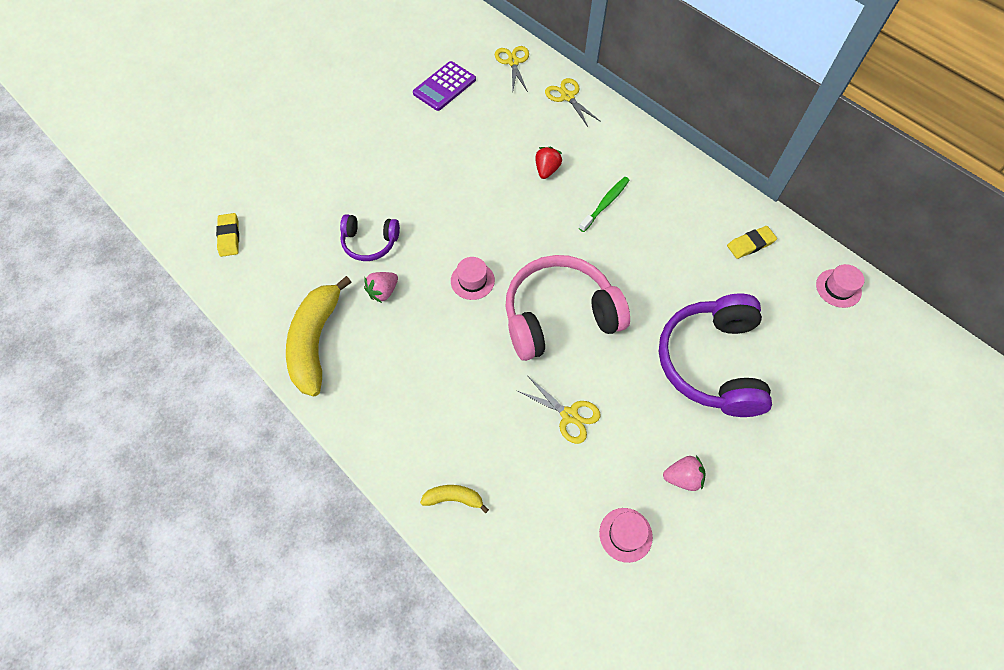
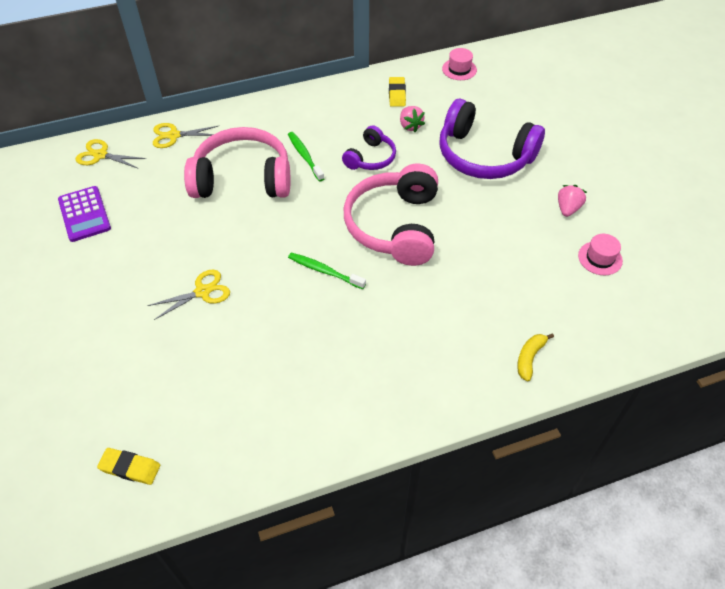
camera: 65 degrees left, 10 degrees down
yellow banana [286,276,352,396] -> none
purple headphones [340,214,400,261] -> purple headphones moved to [342,125,396,170]
pink strawberry [364,272,398,303] -> pink strawberry moved to [400,106,425,132]
pink hat [451,257,495,300] -> green toothbrush [288,253,366,289]
yellow scissors [517,375,601,444] -> yellow scissors moved to [147,269,230,320]
red strawberry [535,147,562,179] -> pink headphones [184,127,290,198]

